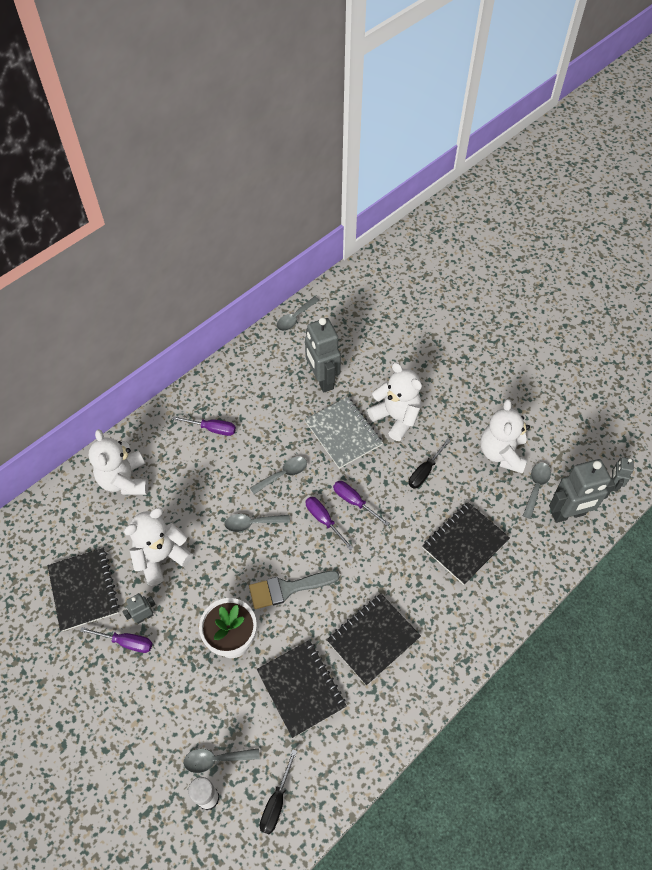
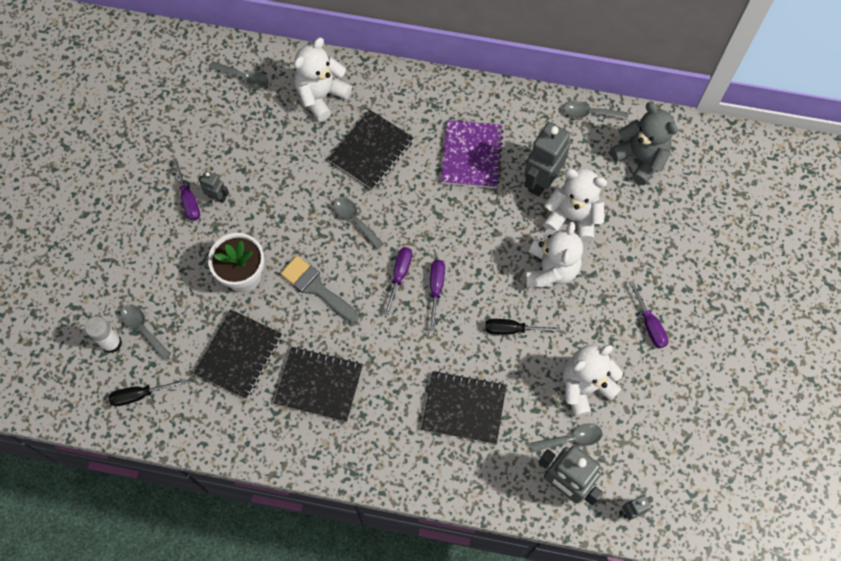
camera: 55 degrees right, 10 degrees up
black notebook [48,548,120,632] -> black notebook moved to [328,109,414,190]
white teddy bear [124,508,193,586] -> white teddy bear moved to [543,169,607,242]
purple screwdriver [172,416,236,436] -> purple screwdriver moved to [629,281,668,348]
grey spoon [250,457,307,494] -> grey spoon moved to [209,61,268,89]
grey notebook [305,397,383,469] -> none
none -> purple notebook [441,120,504,188]
none -> grey teddy bear [610,102,678,185]

